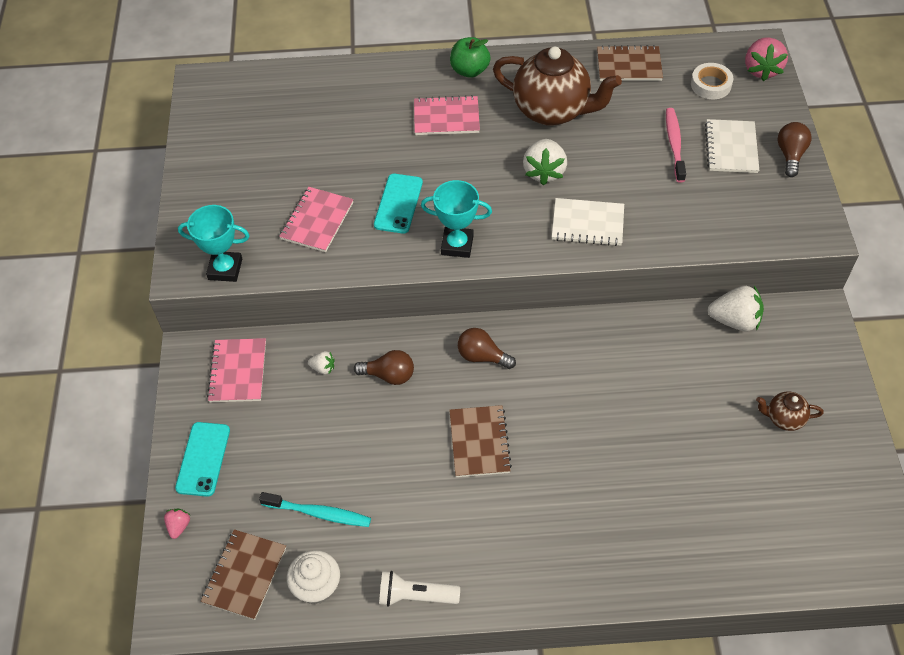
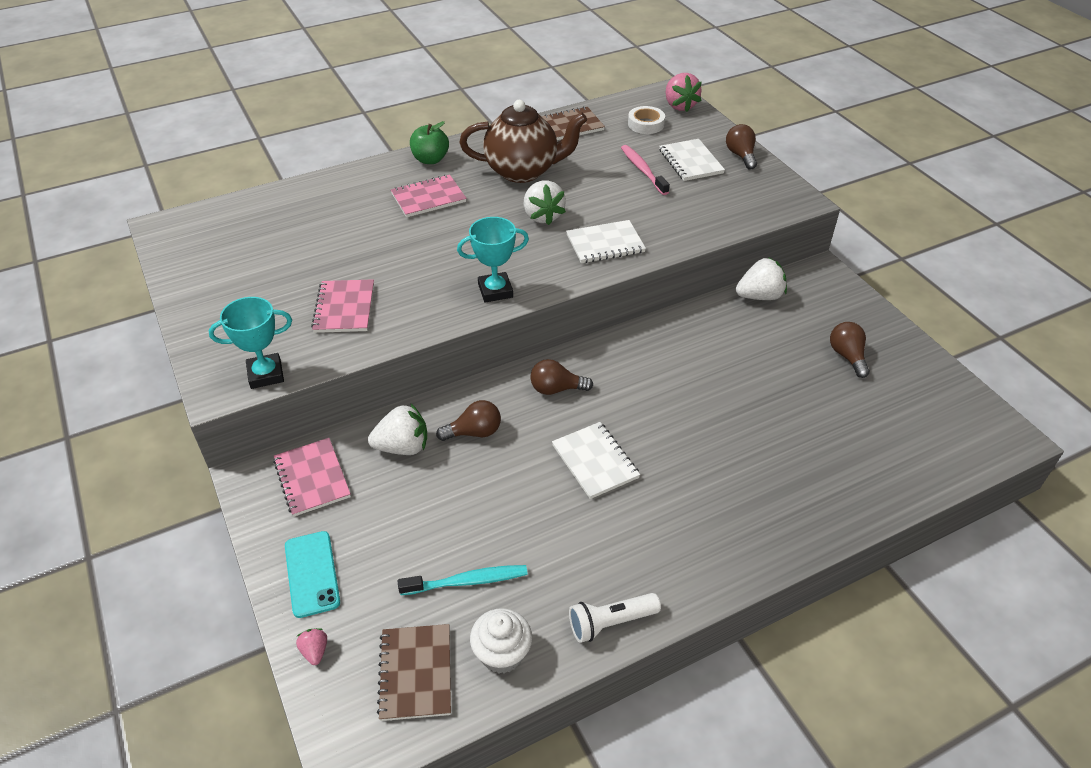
camera: 25 degrees left, 10 degrees down
white strawberry [308,351,335,374] -> white strawberry [368,404,427,455], size x1.99
turquoise phone [374,174,423,234] -> none
brown notebook [449,405,512,477] -> white notebook [552,422,640,499]
brown teapot [756,392,824,431] -> brown light bulb [830,322,870,378]

